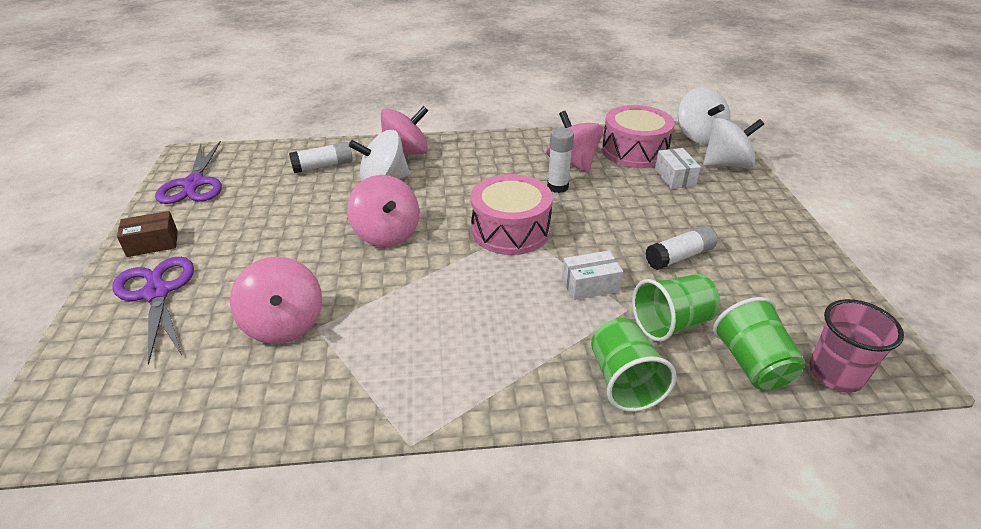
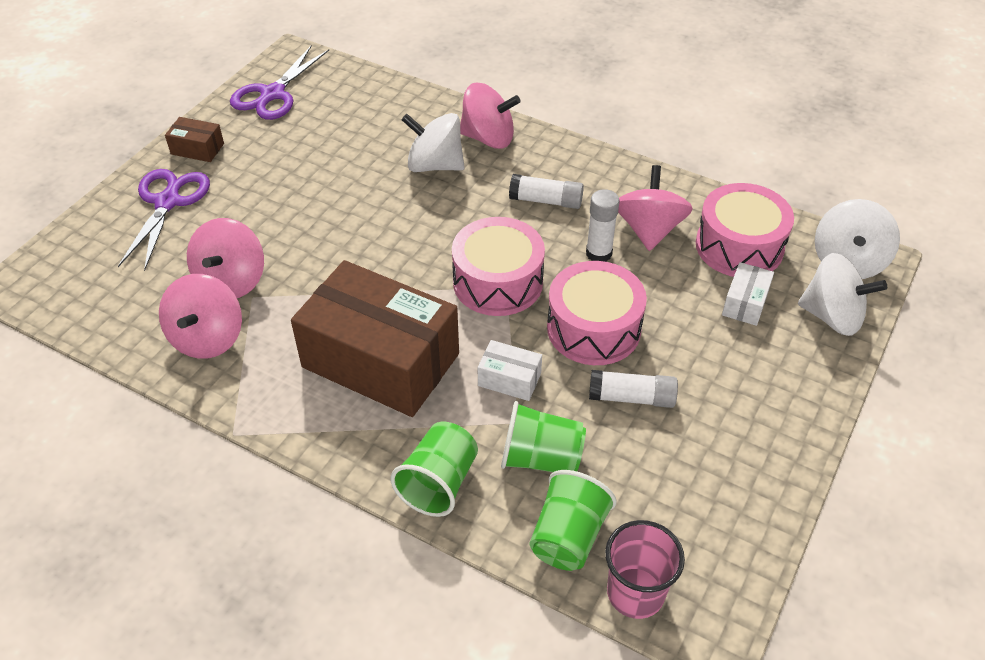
camera: 35 degrees right, 10 degrees up
white glue stick [289,142,353,173] -> white glue stick moved to [509,174,584,209]
pink spinning top [347,175,419,247] -> pink spinning top moved to [159,274,242,359]
none -> brown box [291,260,459,417]
none -> pink drum [547,261,647,365]

